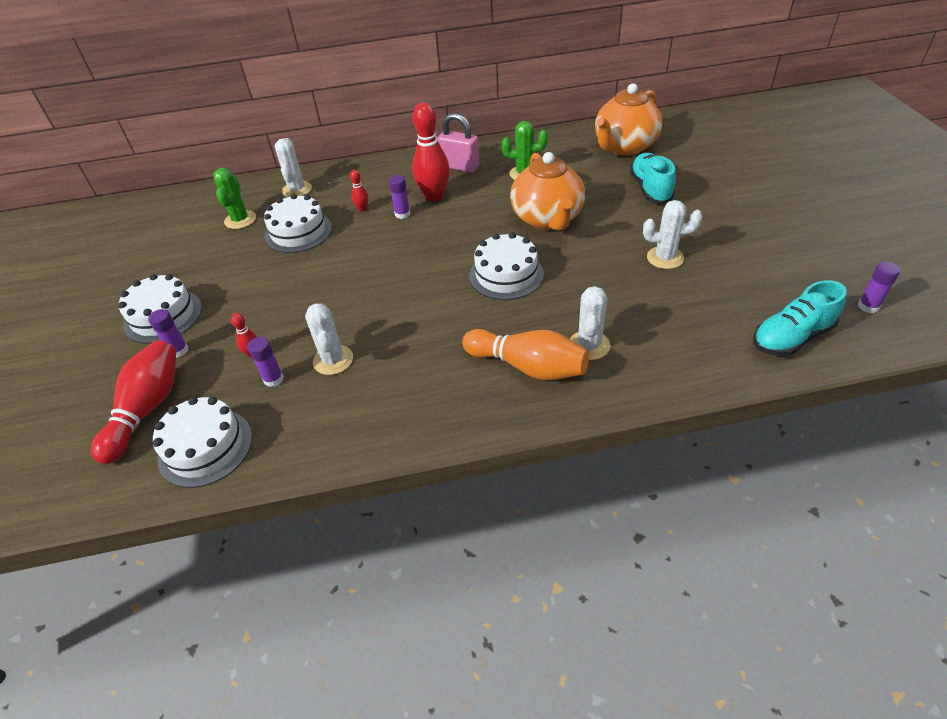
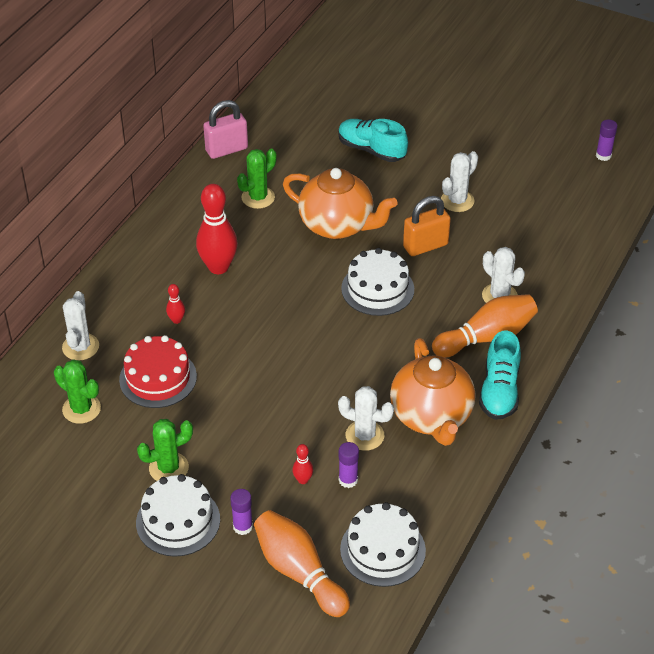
camera: 55 degrees left, 0 degrees up
red bowling pin [91,340,176,464] -> orange bowling pin [254,510,350,617]
white cake [264,194,332,253] -> red cake [119,335,197,408]
white cactus [275,138,312,197] -> white cactus turned 60 degrees clockwise [62,291,99,360]
purple glue stick [389,175,410,219] -> none
pink padlock [438,113,479,173] -> pink padlock moved to [203,100,248,159]
orange teapot [595,83,662,156] -> orange teapot moved to [390,338,475,446]
turquoise shoe [753,280,847,356] -> turquoise shoe moved to [479,330,521,420]
none -> green cactus [137,419,193,481]
none -> orange padlock [403,196,451,256]

